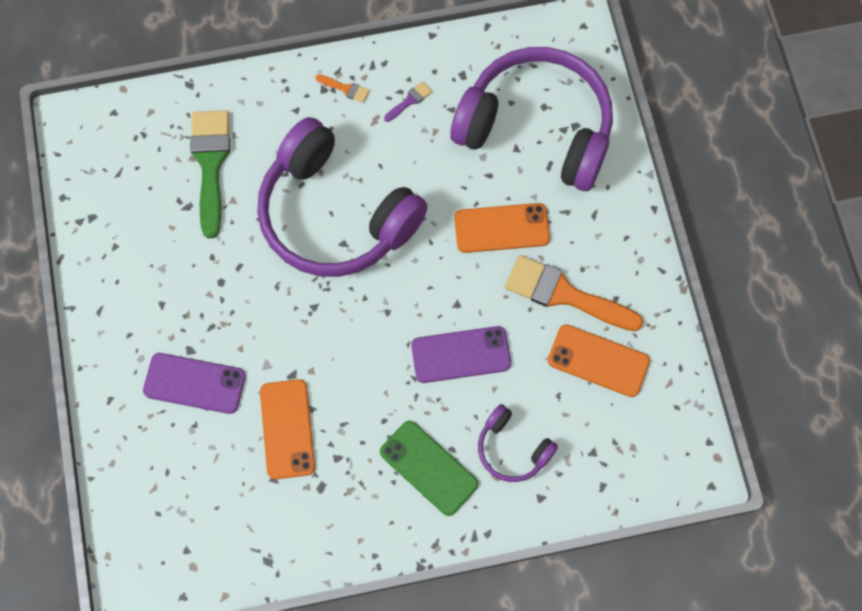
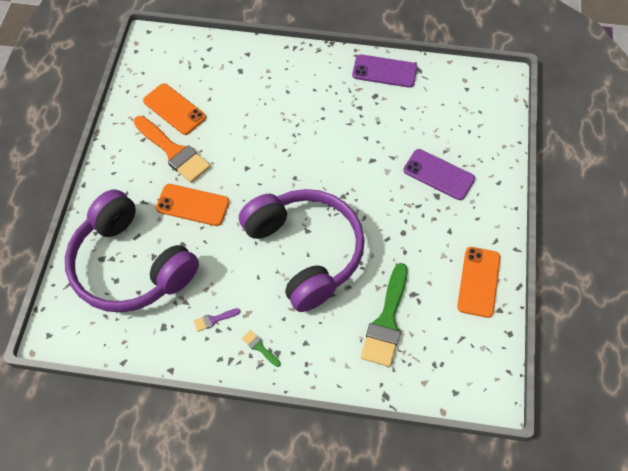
camera: 160 degrees left, 10 degrees down
orange phone [260,379,315,479] -> orange phone moved to [457,247,501,318]
orange brush [315,74,370,103] -> green brush [242,330,281,367]
green phone [380,421,478,516] -> none
purple phone [411,326,511,383] -> purple phone moved to [352,54,417,88]
purple headphones [478,404,558,482] -> none

